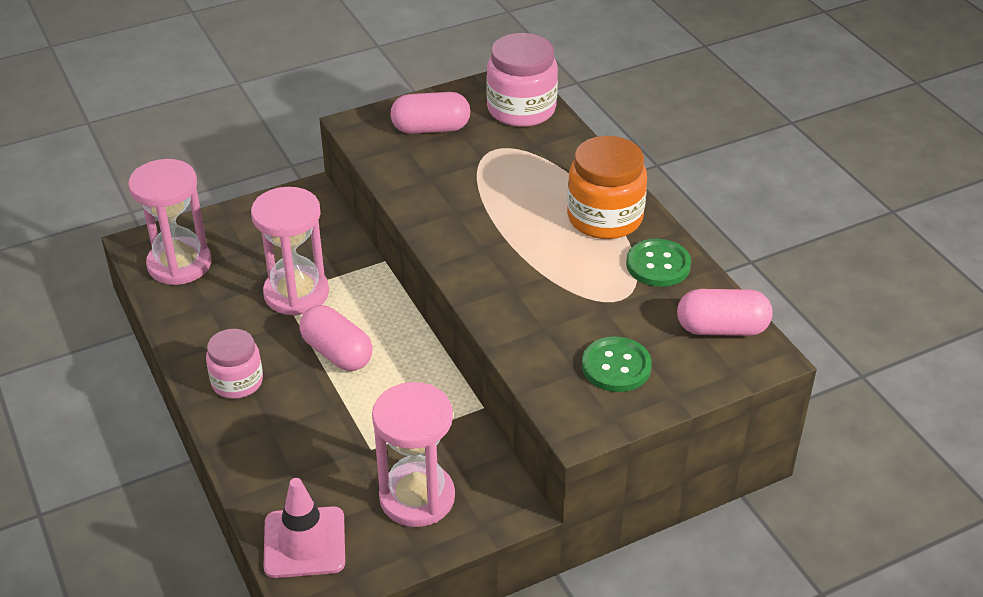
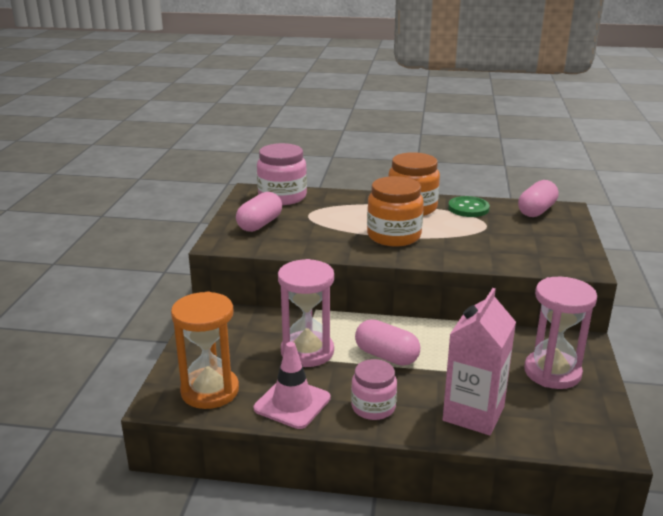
camera: 55 degrees left, 15 degrees down
pink hourglass [128,159,211,285] -> orange hourglass [171,291,239,409]
pink traffic cone [263,478,345,578] -> pink traffic cone moved to [254,342,331,429]
pink capsule [299,305,373,371] -> pink capsule turned 45 degrees clockwise [355,319,420,366]
green button [582,336,652,392] -> none
none -> orange jar [367,176,424,246]
none -> pink carton [443,288,516,435]

